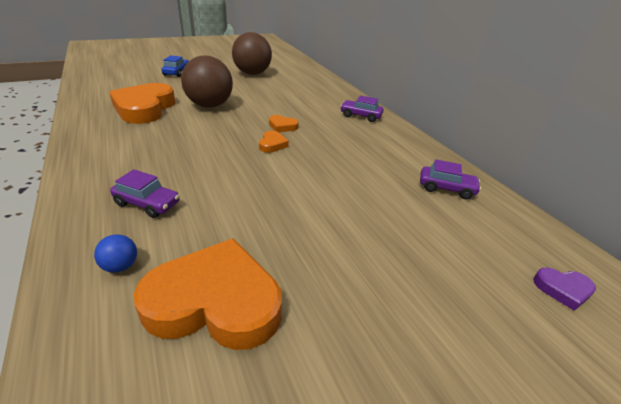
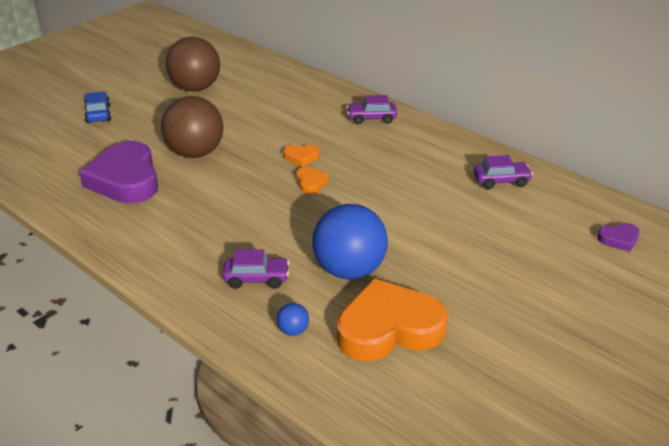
camera: 20 degrees left, 0 degrees up
orange heart [109,83,175,124] -> purple heart [79,141,158,203]
none -> blue ball [312,204,388,280]

